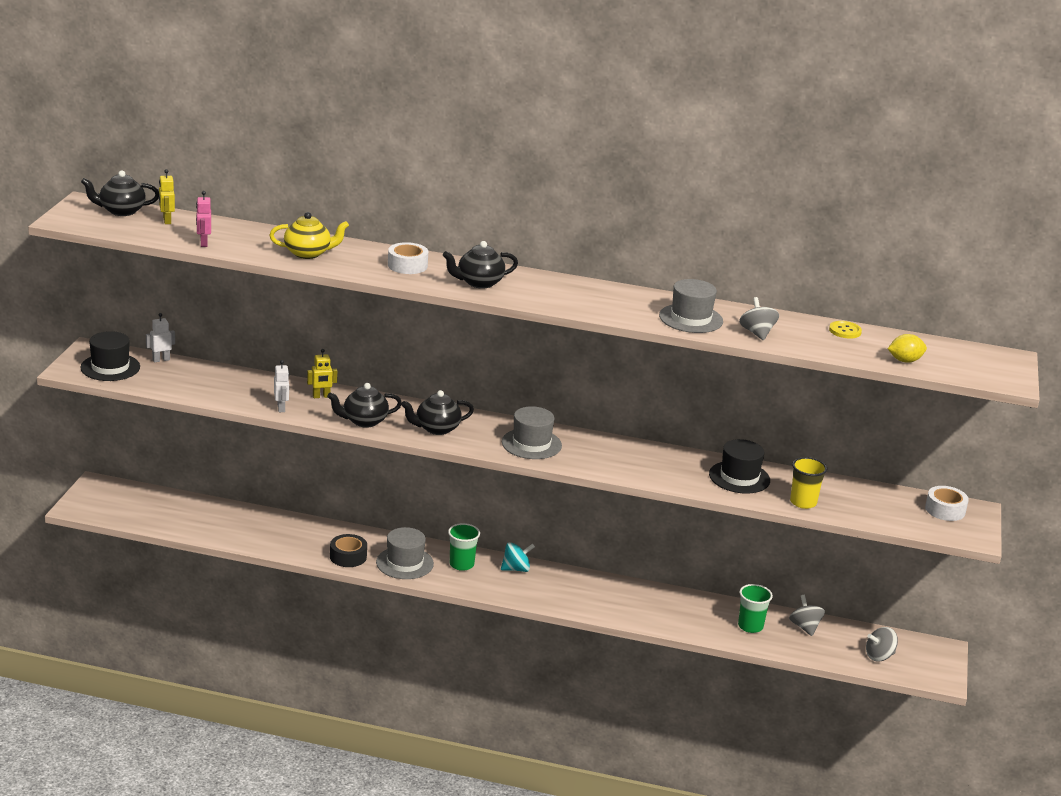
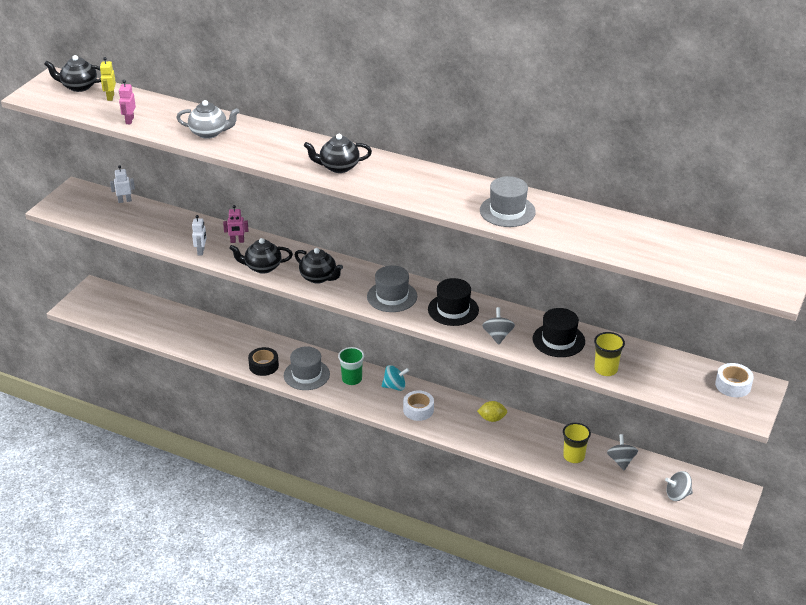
camera: 15 degrees right, 10 degrees up
black hat [80,331,140,381] -> black hat moved to [428,278,479,326]
yellow teapot [269,212,349,259] -> grey teapot [176,100,240,139]
yellow robot [307,349,337,398] -> pink robot [223,205,248,243]
white tape [388,242,428,274] -> white tape moved to [403,390,434,421]
black teapot [401,390,474,435] -> black teapot turned 135 degrees counterclockwise [295,248,343,284]
green cup [738,584,773,633] -> yellow cup [563,423,591,463]
grey spinning top [739,297,779,340] -> grey spinning top moved to [482,307,515,345]
yellow button [829,321,862,339] -> none
yellow lemon [888,334,927,363] -> yellow lemon moved to [477,401,507,422]

